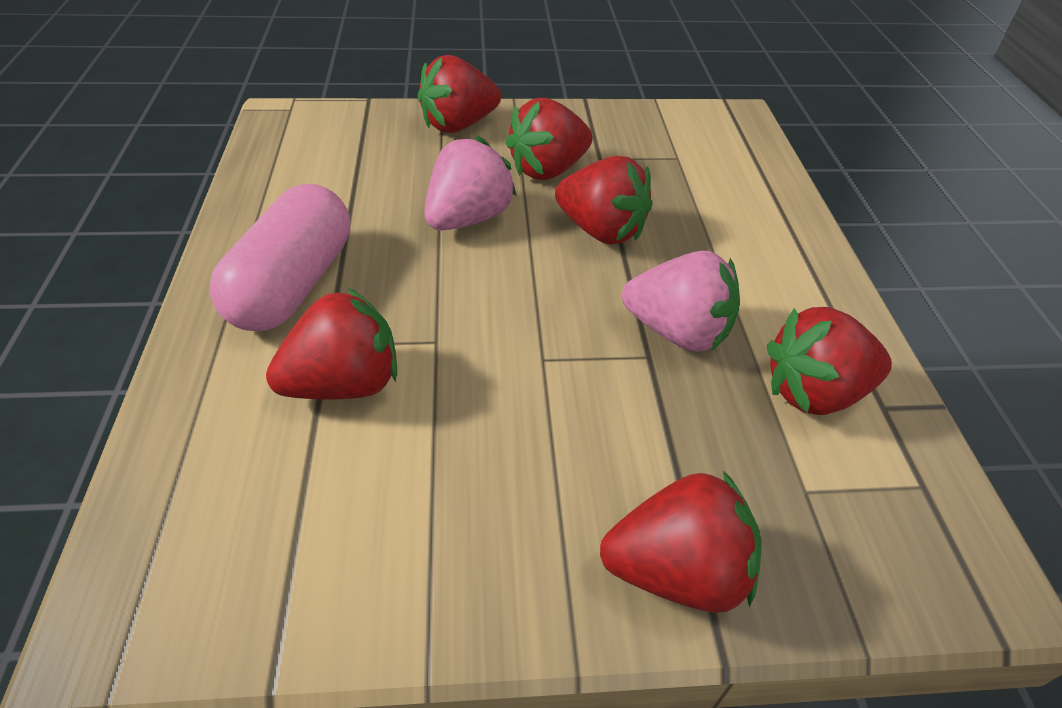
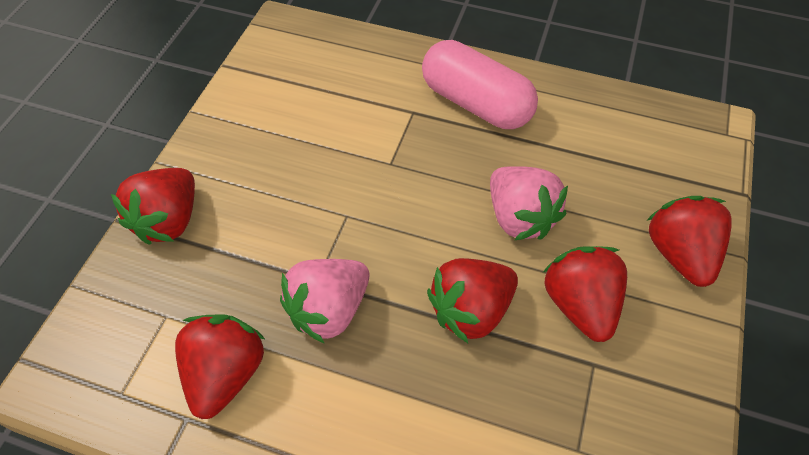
camera: 115 degrees right, 10 degrees up
red strawberry [266,288,397,400] -> none

